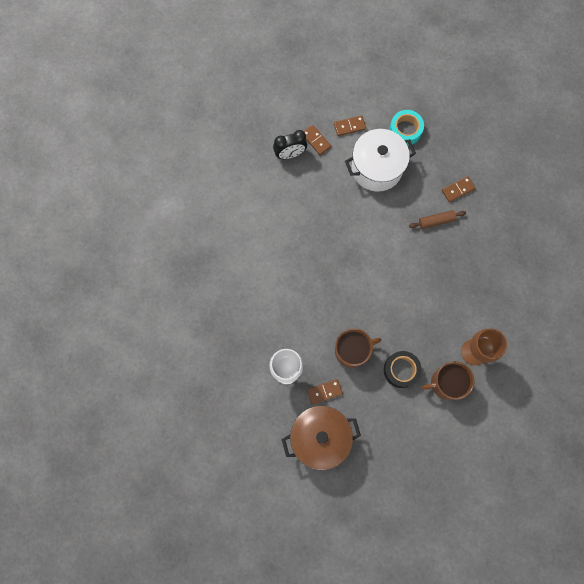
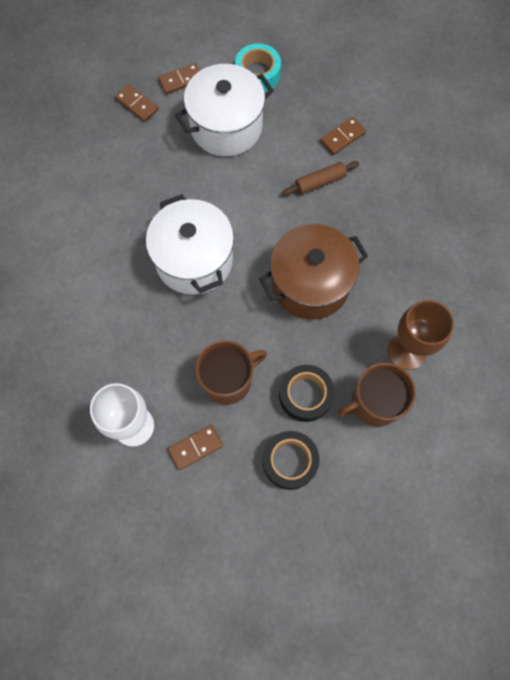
camera: 10 degrees left, 5 degrees down
black clock [273,130,307,159] -> none
brown pot [282,406,361,470] -> brown pot moved to [259,224,368,320]
none -> white pot [146,194,234,295]
none -> black tape [263,431,320,490]

